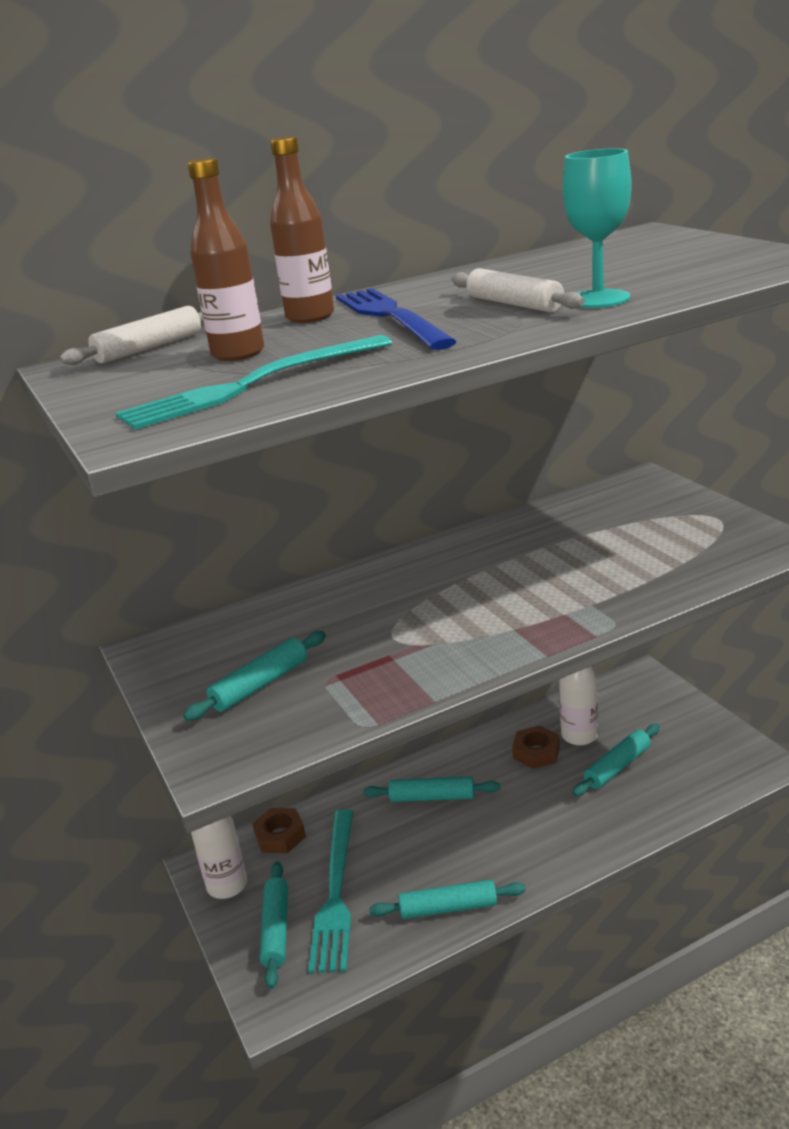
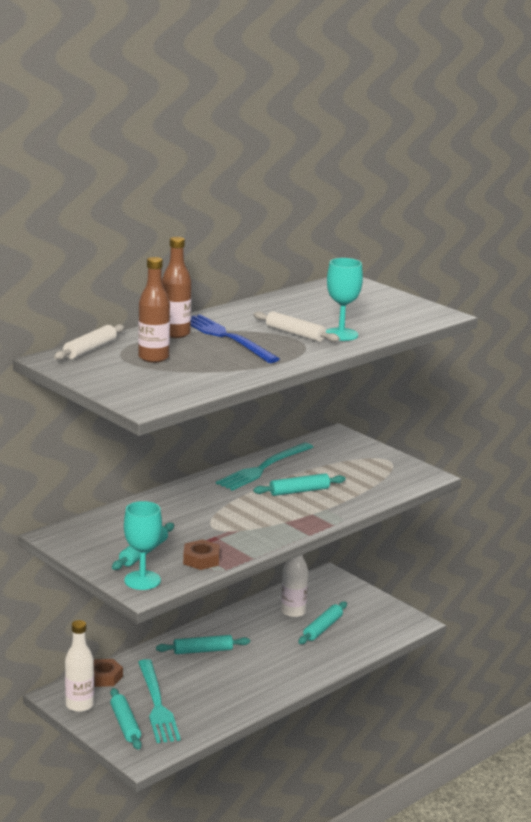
camera: 20 degrees left, 5 degrees down
turquoise fork [115,335,392,430] -> turquoise fork moved to [216,443,313,491]
turquoise rolling pin [369,880,526,919] -> turquoise rolling pin moved to [253,473,345,496]
brown nut [512,725,560,769] -> brown nut moved to [183,539,220,570]
none -> turquoise goblet [124,501,162,590]

